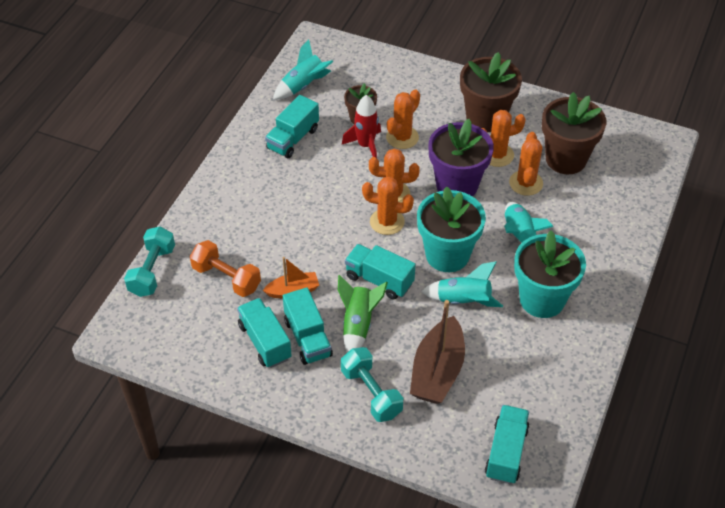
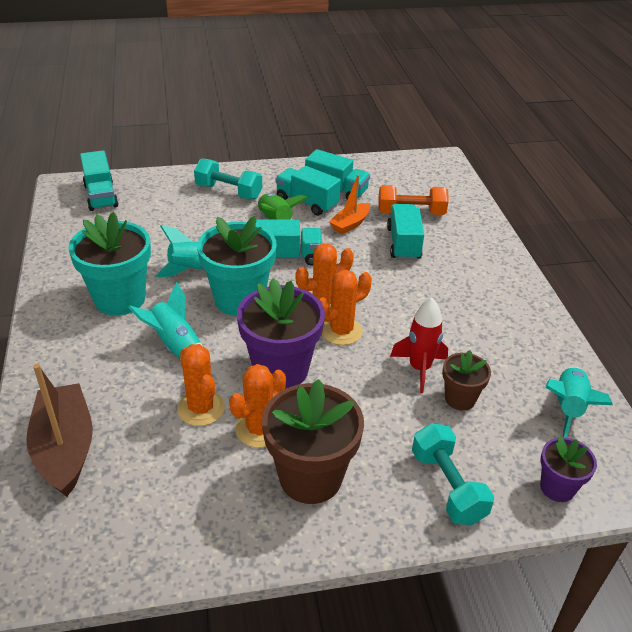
camera: 145 degrees right, 10 degrees down
turquoise dumbbell [124,227,175,297] -> turquoise dumbbell moved to [412,423,494,525]
turquoise truck [265,95,319,158] -> turquoise truck moved to [387,204,424,260]
orange cactus [386,89,420,149] -> none
brown boat [410,300,465,404] -> brown boat moved to [26,364,93,497]
brown flower pot [542,92,606,174] -> none
none -> purple flower pot [540,436,597,502]

